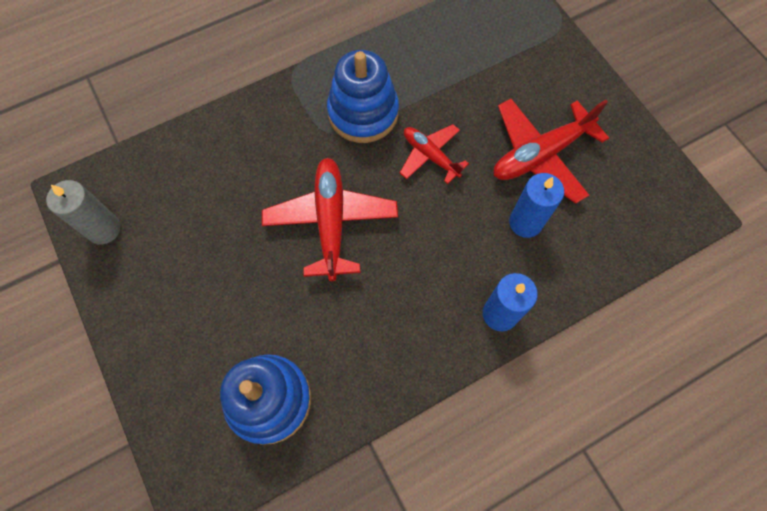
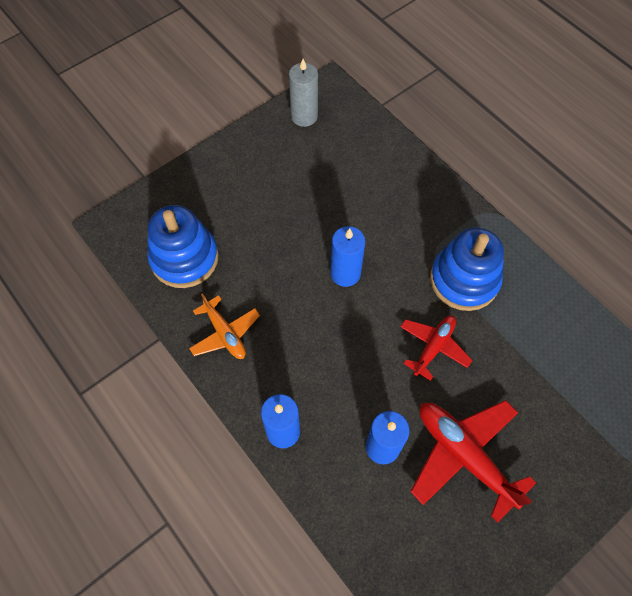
camera: 80 degrees right, 5 degrees down
red plane [262,158,398,281] -> blue candle [330,226,365,287]
none -> orange plane [189,293,260,359]

